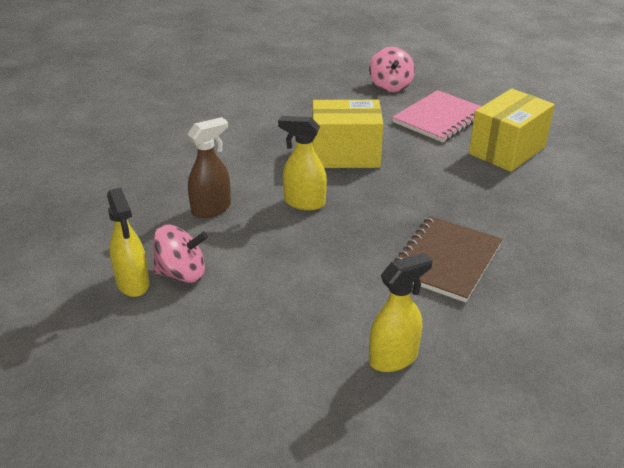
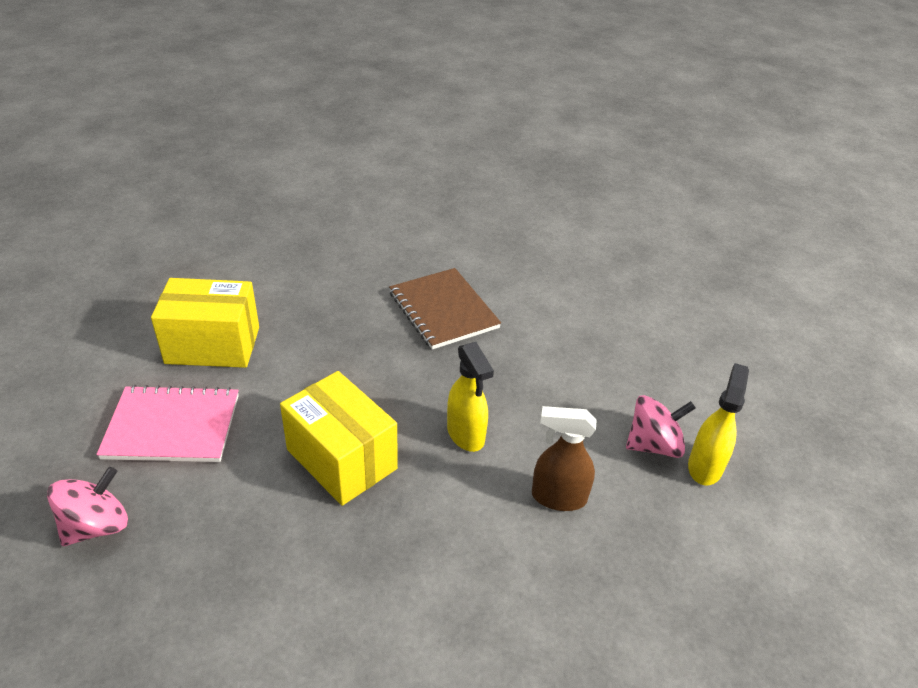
camera: 135 degrees left, 5 degrees up
pink spinning top [153,225,208,283] -> pink spinning top turned 120 degrees clockwise [626,395,696,458]
yellow spray bottle [369,253,433,372] -> none
brown notebook [394,216,503,303] -> brown notebook turned 75 degrees clockwise [389,268,501,349]

